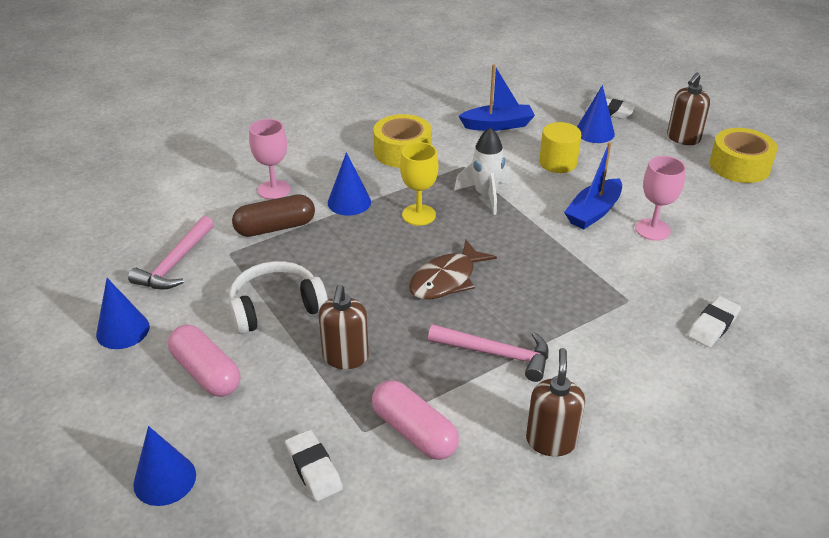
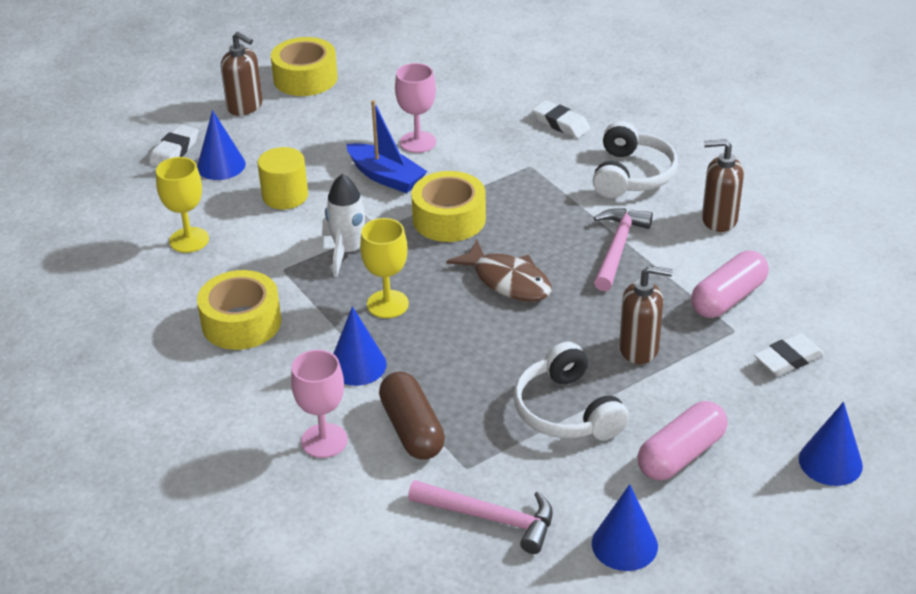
camera: 90 degrees left, 0 degrees up
blue boat [459,64,535,131] -> yellow goblet [156,157,209,253]
none -> yellow tape [411,171,486,242]
none -> white headphones [593,121,678,198]

